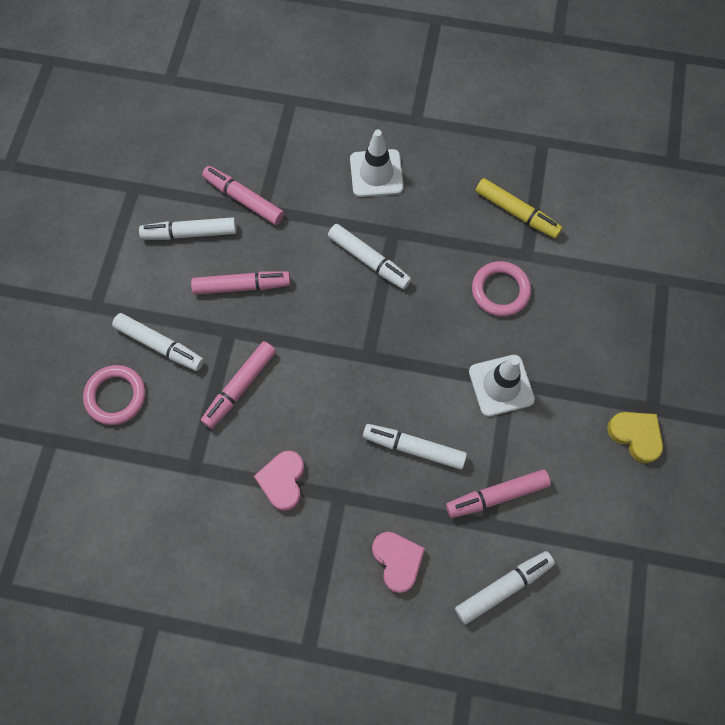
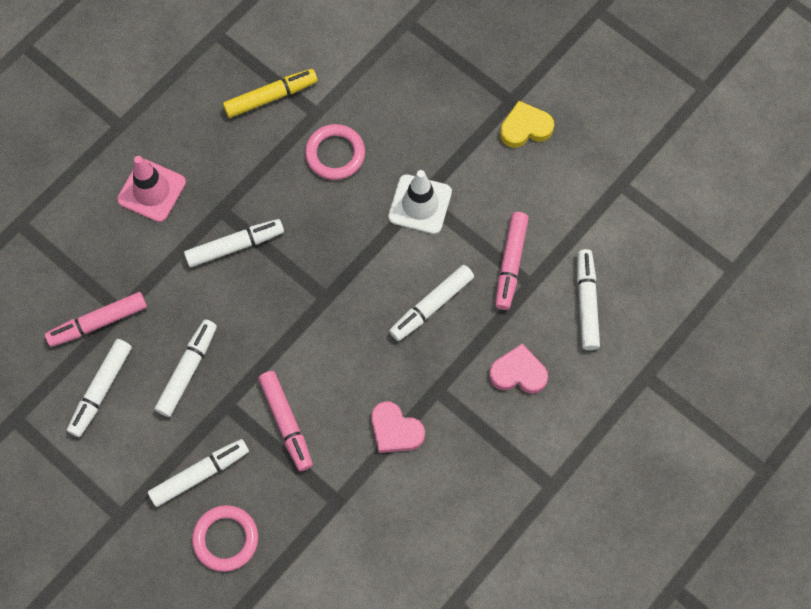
camera: 60 degrees left, 0 degrees up
pink marker [191,271,291,295] -> white marker [155,319,217,417]
white traffic cone [350,129,404,197] -> pink traffic cone [117,156,186,222]

